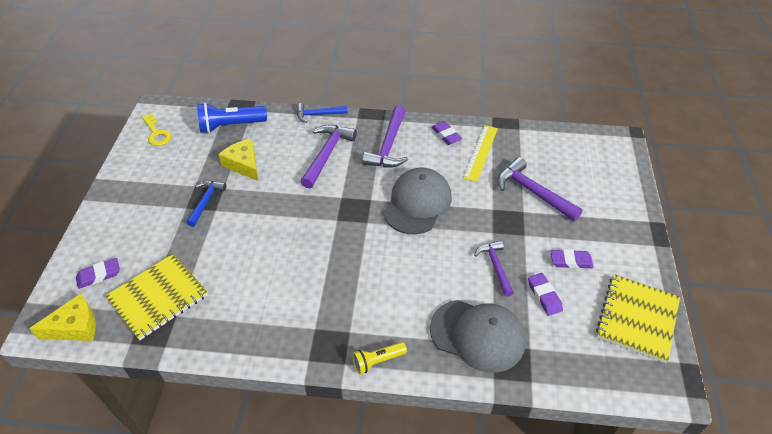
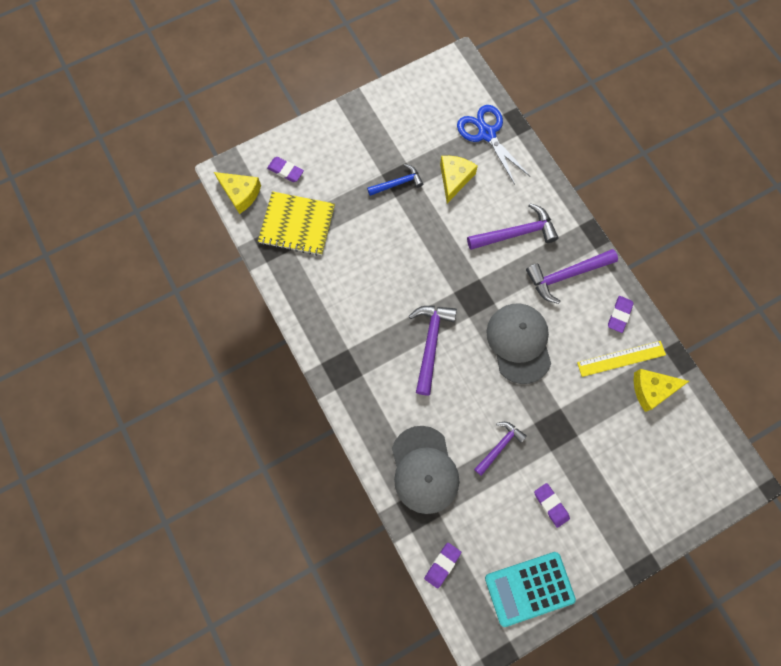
camera: 55 degrees right, 25 degrees up
yellow key [142,113,172,146] -> none
blue flashlight [197,103,267,133] -> blue scissors [457,105,530,184]
blue hammer [296,103,347,123] -> none
yellow flashlight [352,342,407,374] -> none
grey cap [383,168,452,234] -> grey cap turned 90 degrees counterclockwise [487,303,551,384]
purple hammer [498,157,583,221] -> purple hammer moved to [409,306,457,396]
purple eraser [528,273,563,316] -> purple eraser moved to [424,543,461,588]
yellow notebook [596,274,680,363] -> turquoise calculator [485,552,576,627]
none -> yellow cheese [634,369,689,412]

